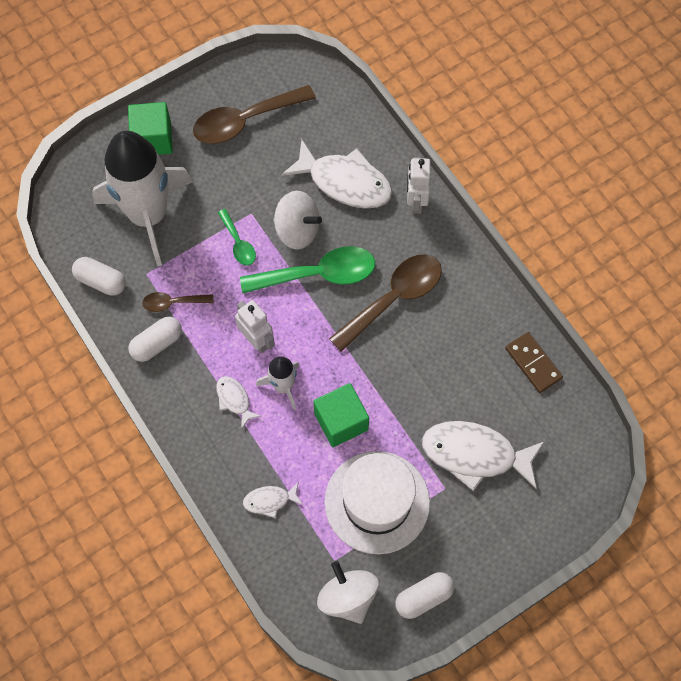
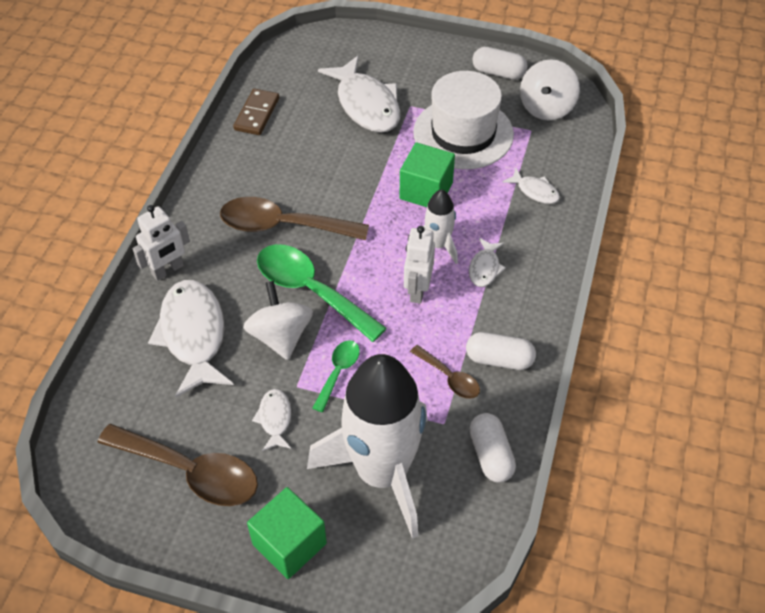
camera: 130 degrees left, 15 degrees down
none -> white fish [252,389,291,451]

